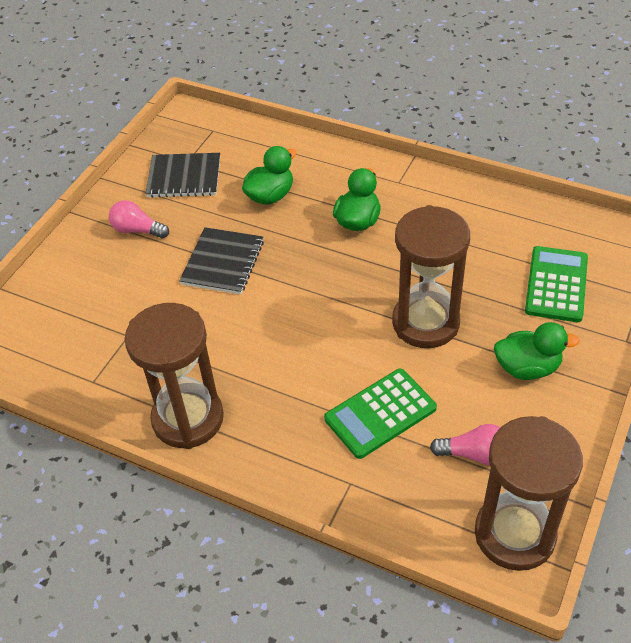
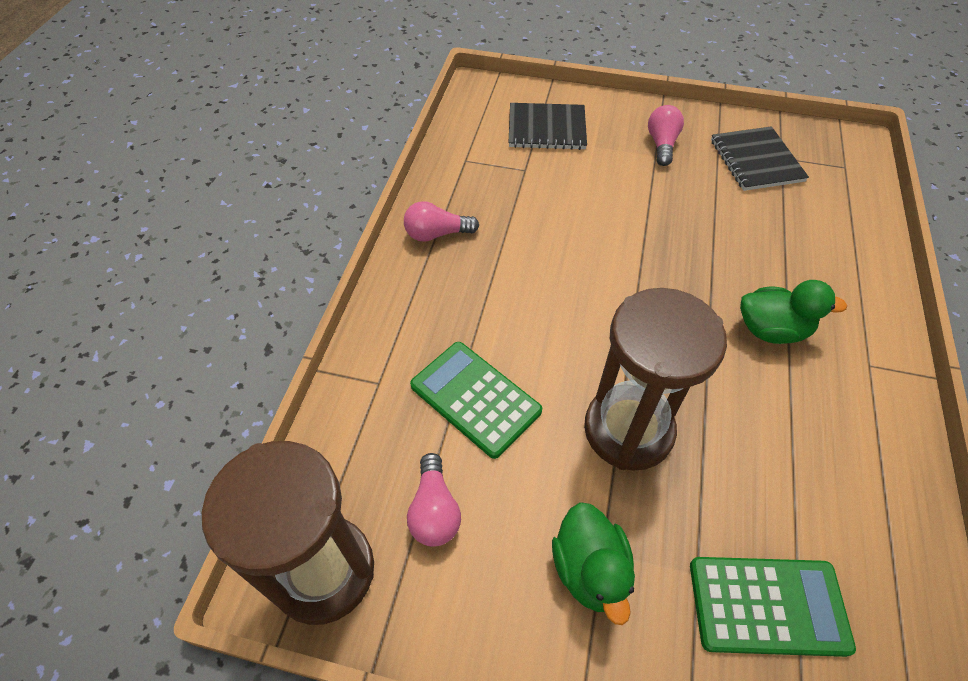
camera: 75 degrees right, 5 degrees up
brown hourglass [125,303,224,449] -> pink light bulb [404,201,479,242]
black notebook [179,227,264,295] -> black notebook moved to [508,103,587,150]
green duck [242,146,297,205] -> none

